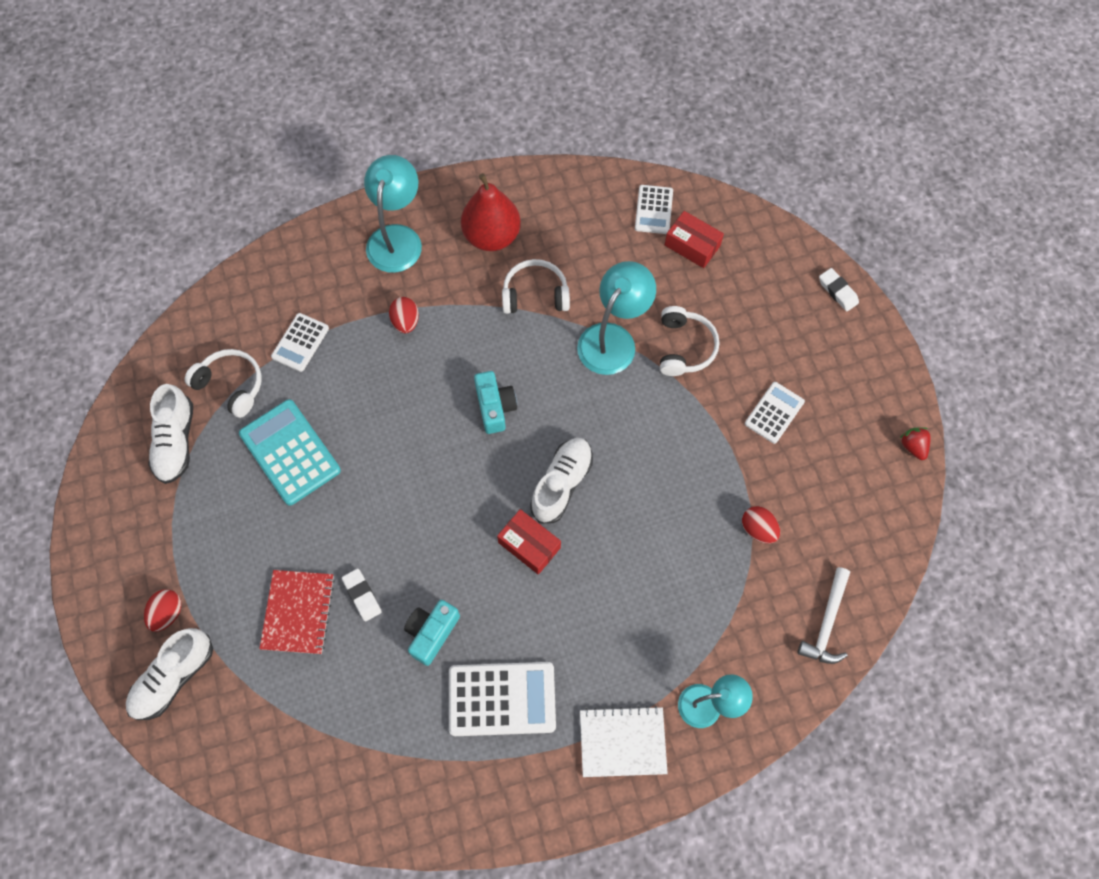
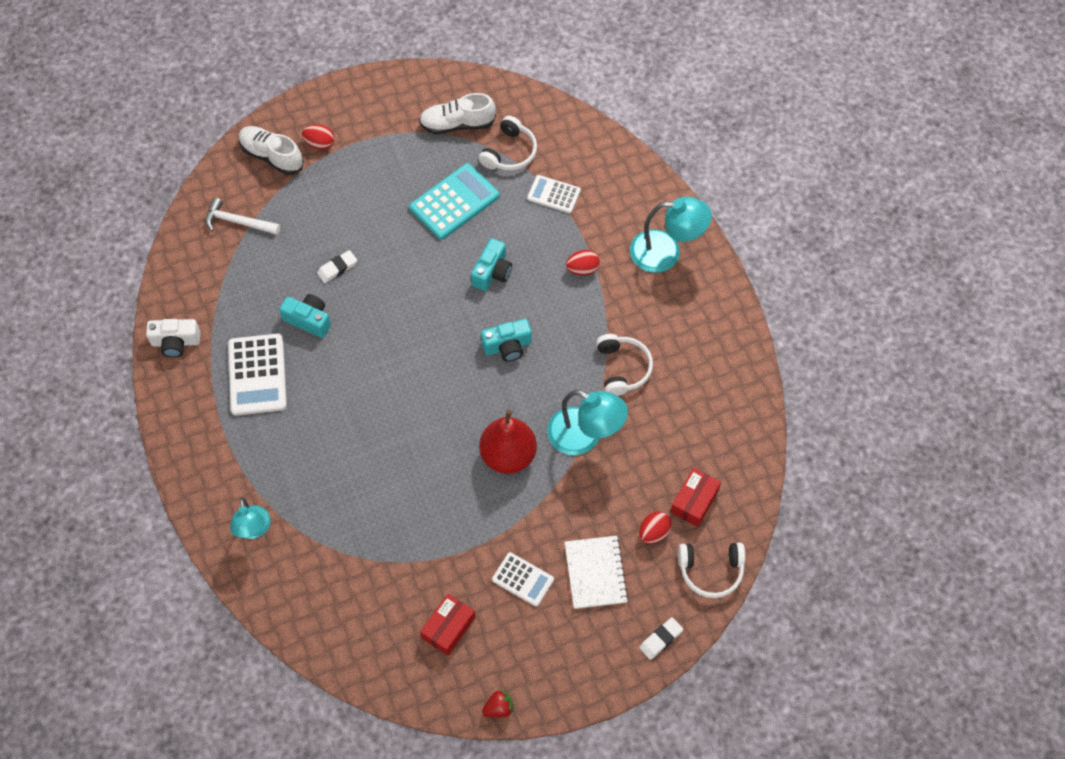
camera: 85 degrees right, 5 degrees down
red notebook [259,570,335,654] -> none
red pear [461,173,521,251] -> red pear moved to [479,410,537,474]
red box [497,509,561,575] -> red box moved to [420,594,475,656]
white shoe [530,438,593,523] -> none
white notebook [580,706,668,777] -> white notebook moved to [565,536,628,609]
white calculator [635,185,673,234] -> none
white headphones [660,306,719,376] -> white headphones moved to [678,543,745,598]
red egg [742,506,780,543] -> red egg moved to [639,512,672,544]
white hammer [798,567,850,664] -> white hammer moved to [205,198,280,235]
none -> white camera [146,319,200,357]
none -> turquoise camera [471,238,512,291]

